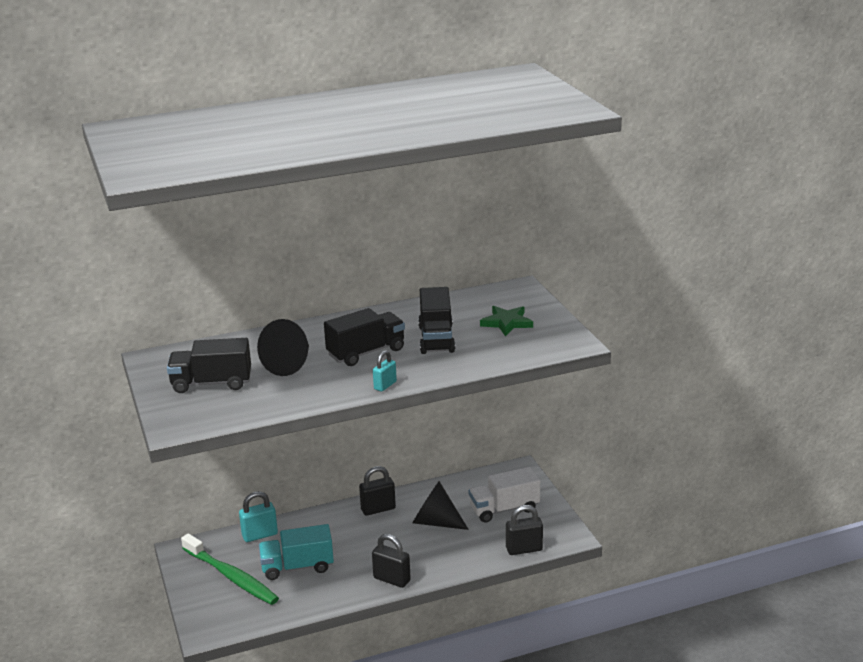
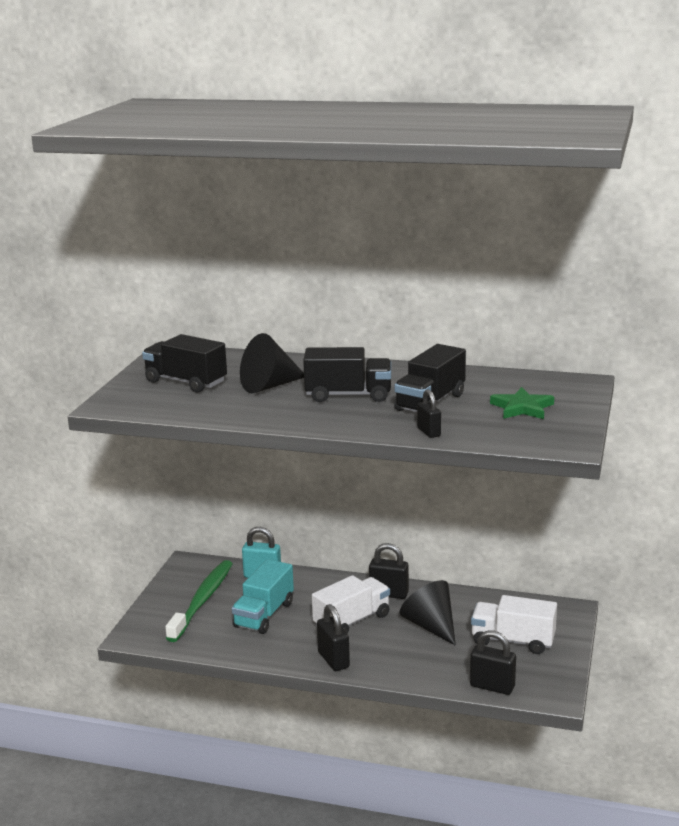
camera: 35 degrees right, 5 degrees down
green toothbrush [181,533,279,605] -> green toothbrush turned 150 degrees counterclockwise [165,560,233,642]
turquoise truck [259,524,334,580] -> turquoise truck turned 90 degrees counterclockwise [232,559,294,634]
turquoise padlock [373,350,397,392] -> none
none -> white truck [312,575,390,634]
none -> black padlock [417,390,441,438]

